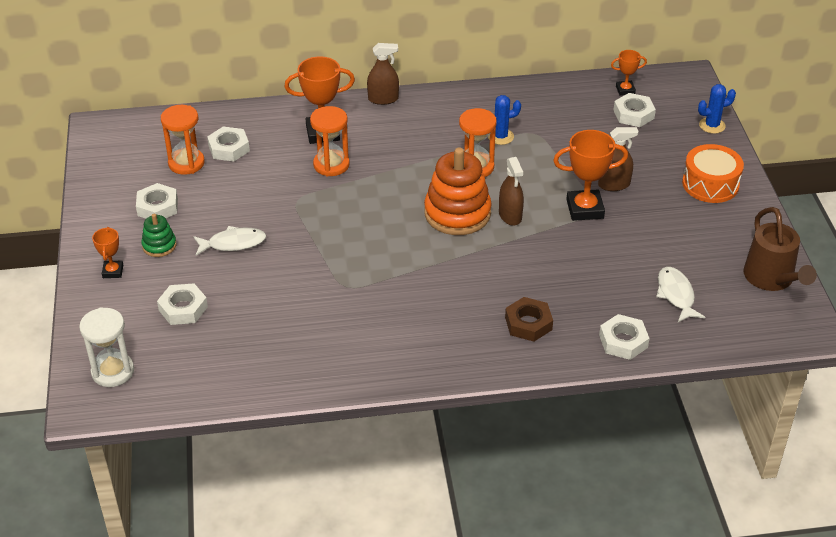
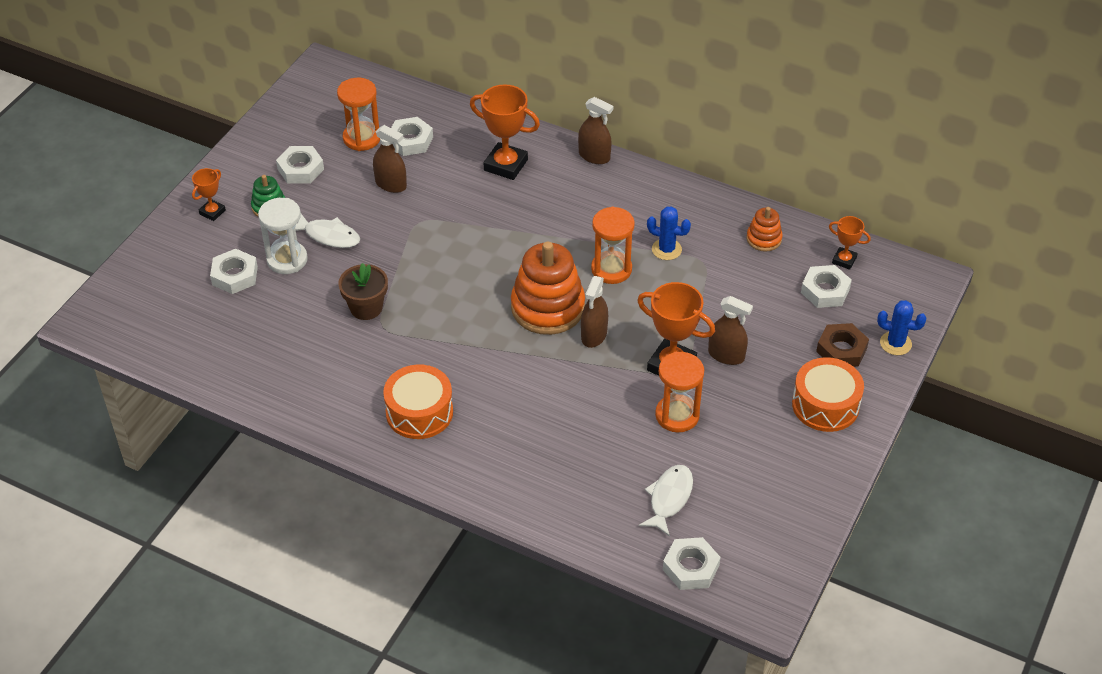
camera: 35 degrees right, 5 degrees up
white hourglass [79,307,134,387] -> white hourglass moved to [258,198,308,274]
orange hourglass [310,106,350,176] -> orange hourglass moved to [655,352,704,432]
brown nut [505,297,553,342] -> brown nut moved to [816,323,869,367]
white nut [599,314,650,360] -> white nut moved to [663,537,720,590]
brown watering can [743,207,817,291] -> none
none -> brown flower pot [338,263,388,320]
none -> brown spray bottle [373,125,407,193]
none -> orange drum [383,365,453,439]
none -> orange stacking toy [746,207,783,252]

